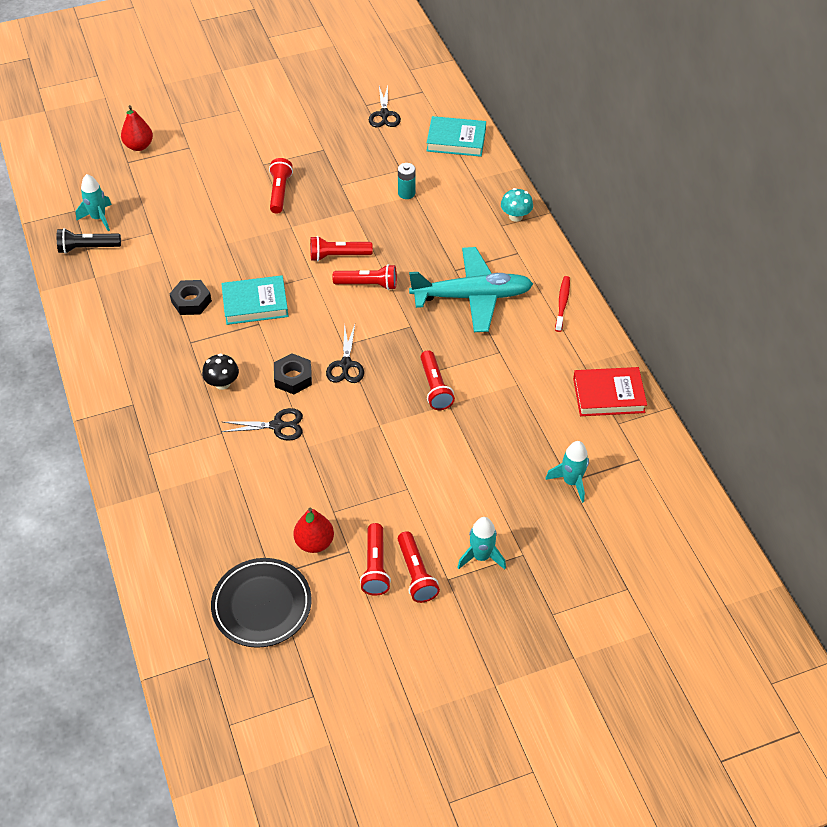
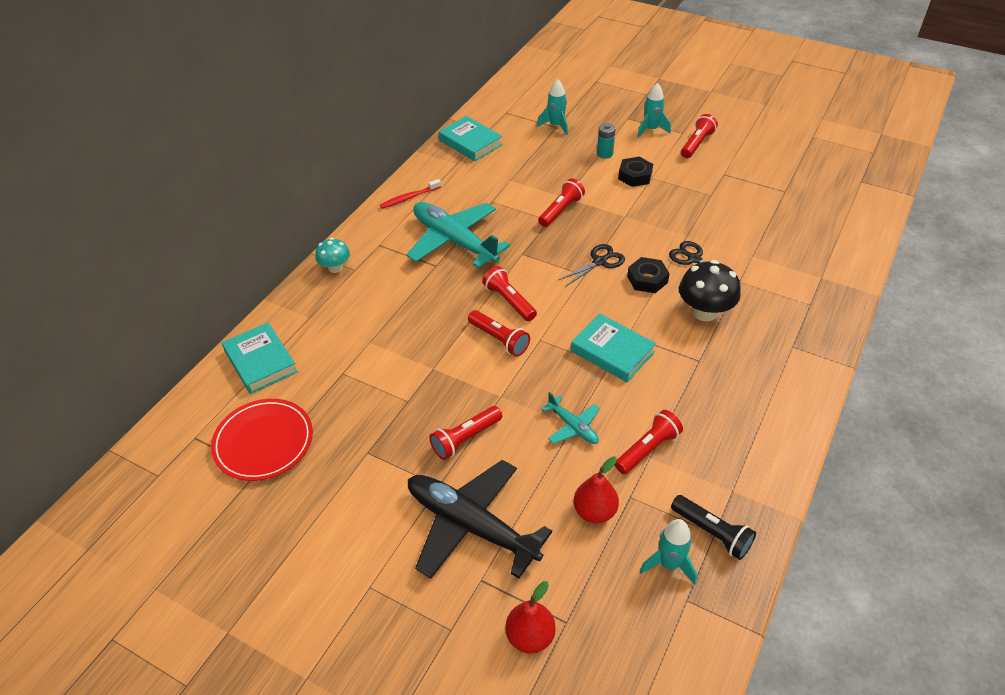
camera: 130 degrees left, 5 degrees down
black nut [170,280,212,315] -> black nut moved to [618,157,653,187]
black mushroom [202,353,239,390] -> black mushroom [679,260,741,321], size x1.64
black plate [211,558,312,648] -> none
red pear [293,508,334,553] -> red pear moved to [573,457,619,523]
red flashlight [360,523,391,596] -> red flashlight moved to [615,410,683,474]
black scissors [369,86,401,127] -> red plate [211,399,313,481]
turquoise battery [398,163,415,199] -> turquoise battery moved to [597,123,616,159]
red book [573,367,647,416] -> turquoise book [438,116,503,161]
none -> black plane [408,460,552,579]
none -> turquoise plane [541,392,600,444]

